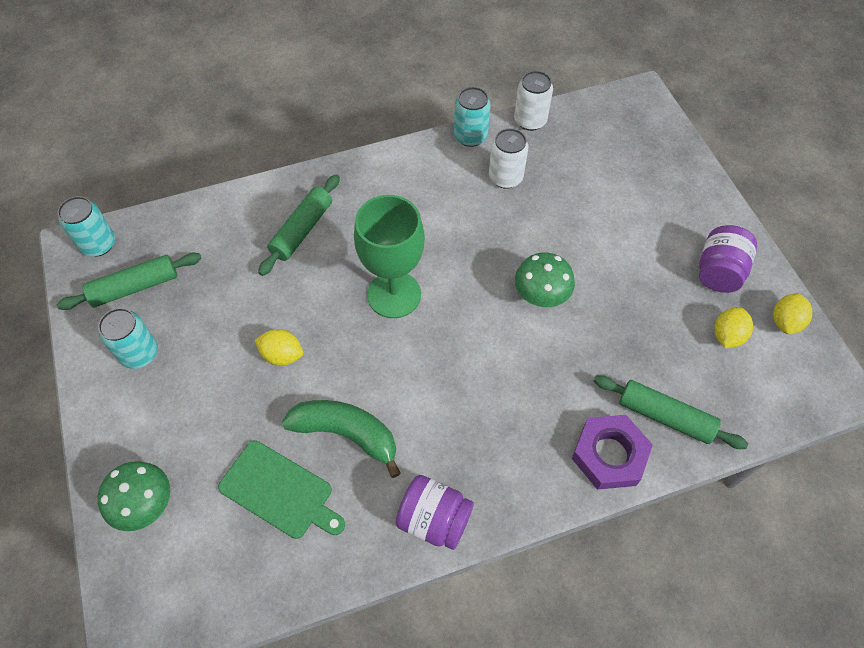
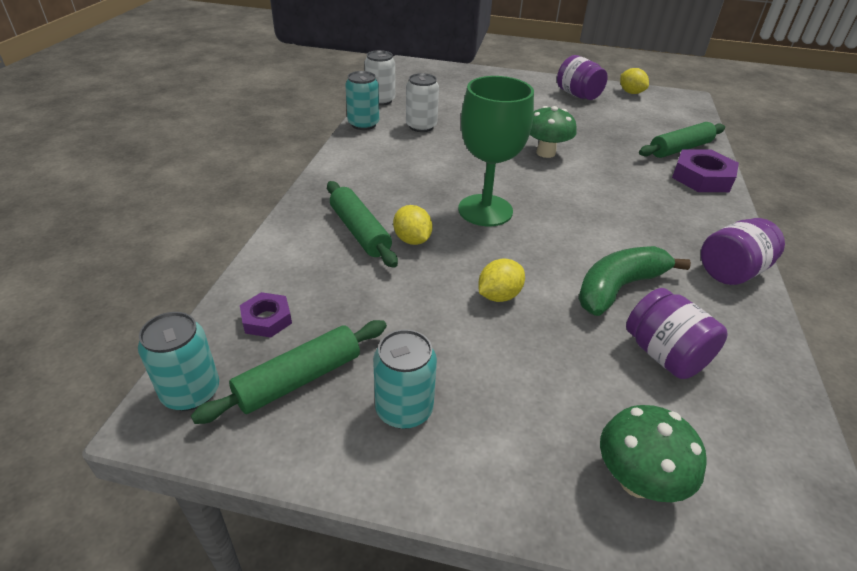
camera: 60 degrees left, 20 degrees down
green rolling pin [57,253,202,310] -> green rolling pin turned 45 degrees clockwise [191,320,387,424]
green cutting board [218,440,345,539] -> purple jar [626,288,728,379]
yellow lemon [714,307,753,348] -> yellow lemon moved to [393,205,433,245]
none -> purple nut [240,292,292,338]

